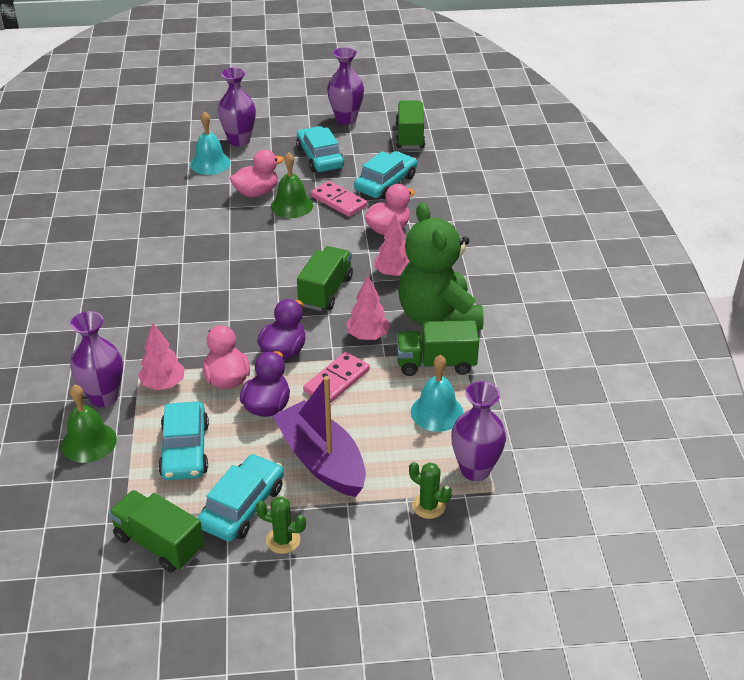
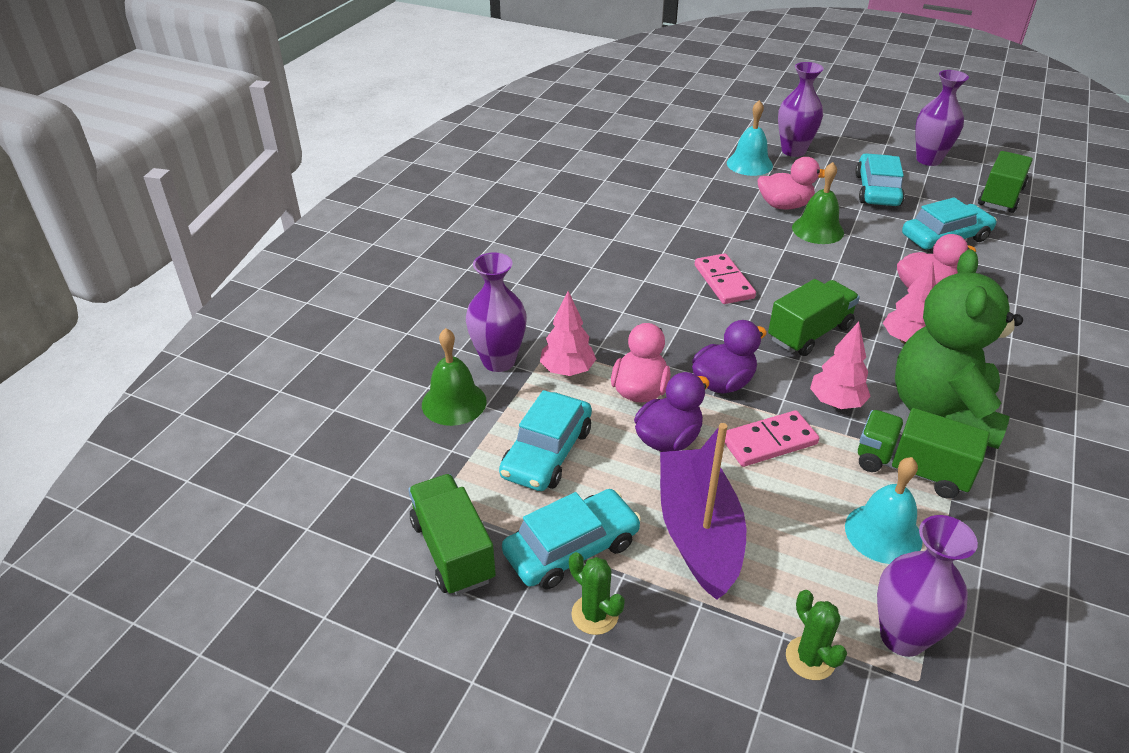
camera: 30 degrees right, 0 degrees up
pink domino [311,181,367,217] -> pink domino moved to [695,253,756,304]

